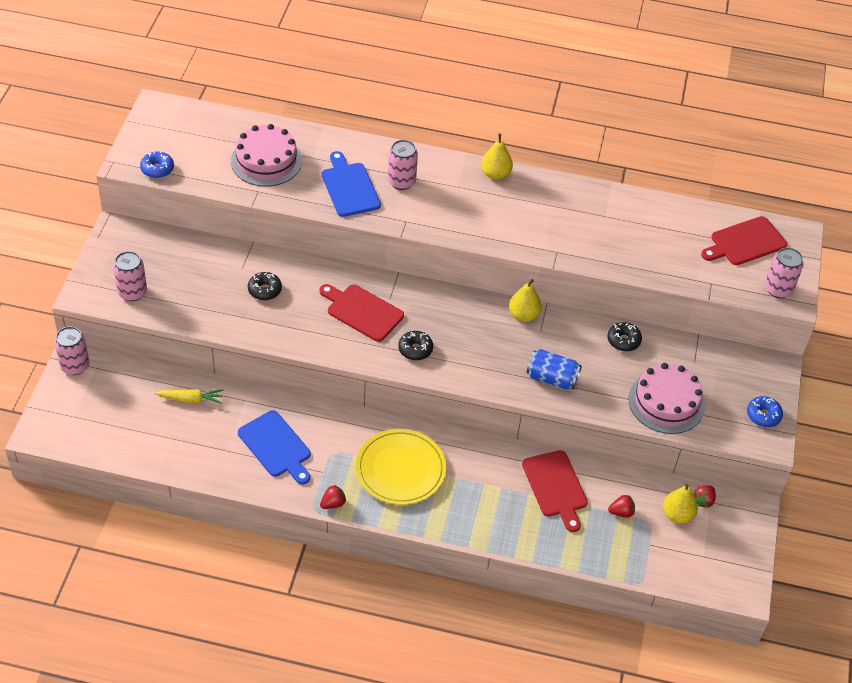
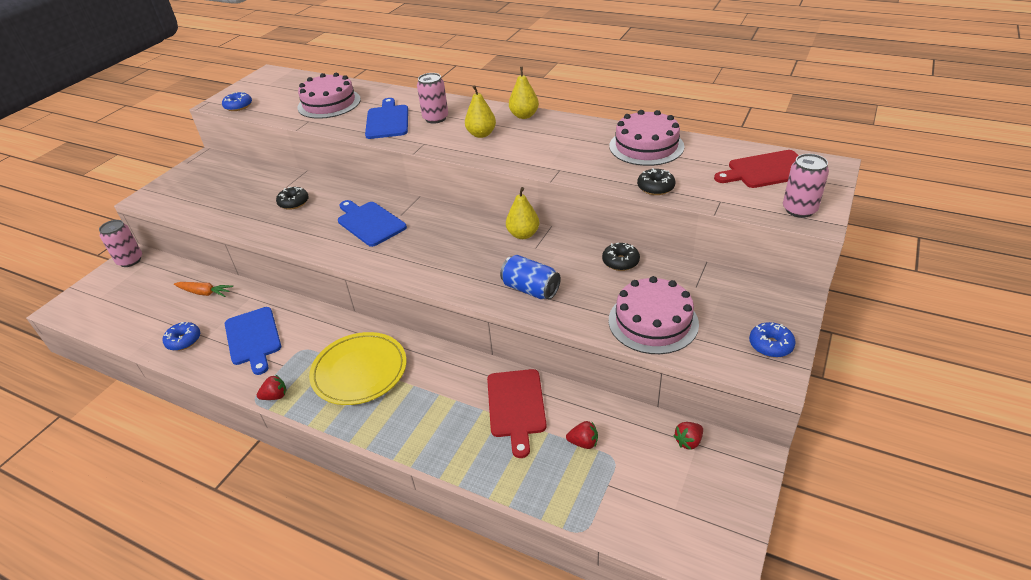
camera: 20 degrees right, 10 degrees down
pink can [113,251,147,301] -> none
yellow carrot [155,389,224,404] -> orange carrot [174,282,233,297]
red cutting board [319,284,404,342] -> blue cutting board [338,200,407,247]
black donut [398,331,433,360] -> black donut moved to [637,168,675,195]
yellow pear [663,484,698,524] -> yellow pear moved to [465,85,496,138]
none -> blue donut [163,322,200,351]
none -> pink cake [609,110,684,166]

